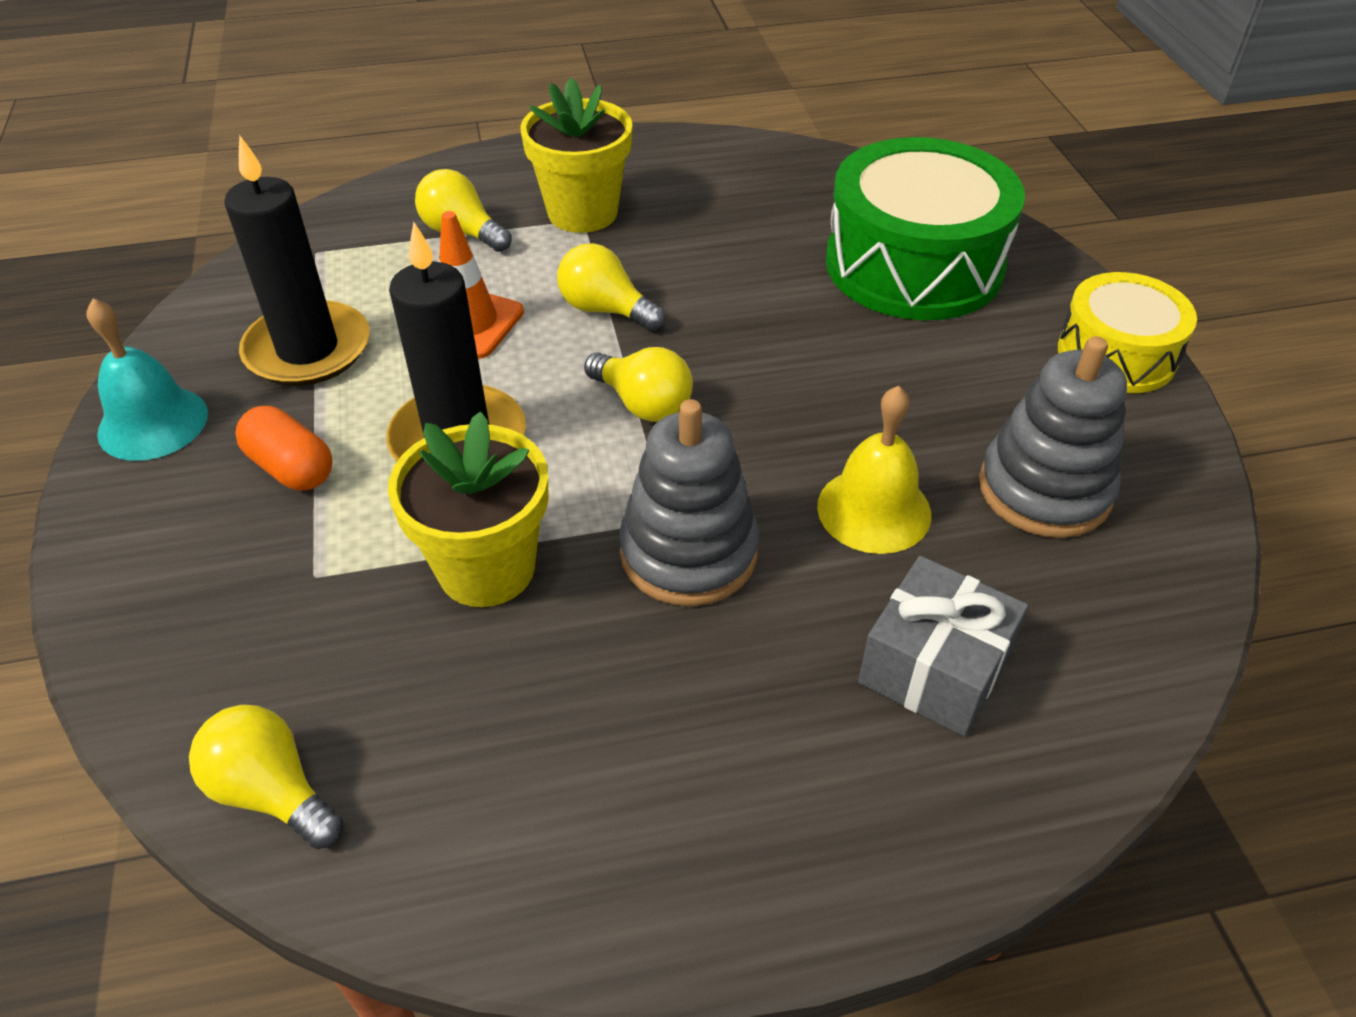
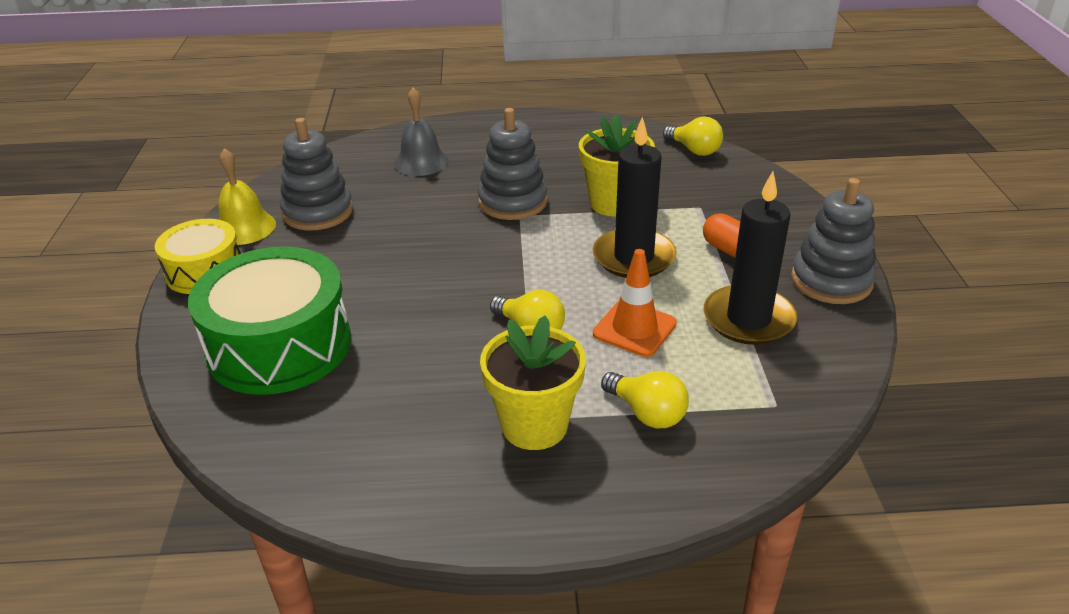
camera: 170 degrees left, 10 degrees down
turquoise bell [86,299,208,461] -> grey stacking toy [791,178,877,304]
yellow light bulb [584,347,693,422] -> none
yellow bell [817,386,931,554] -> yellow bell moved to [219,148,276,245]
grey gift [858,556,1028,737] -> grey bell [394,88,449,176]

